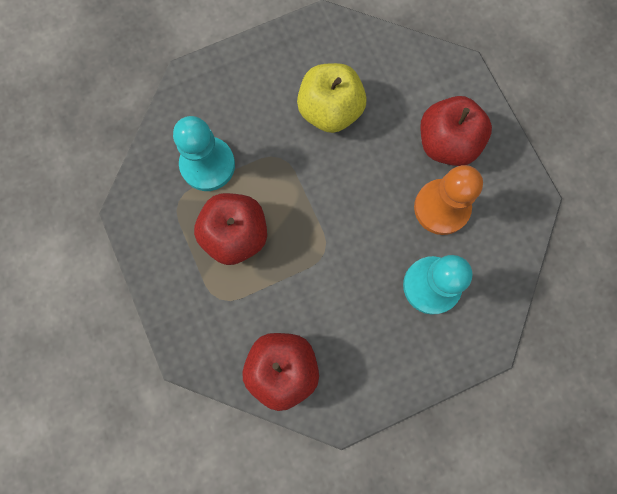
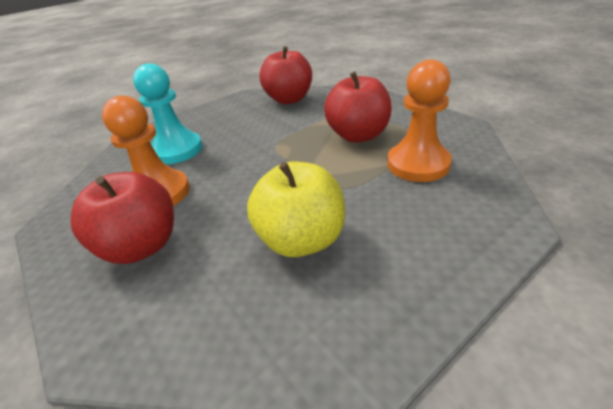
camera: 170 degrees right, 40 degrees down
turquoise pawn [173,116,235,191] -> orange pawn [387,59,452,182]

